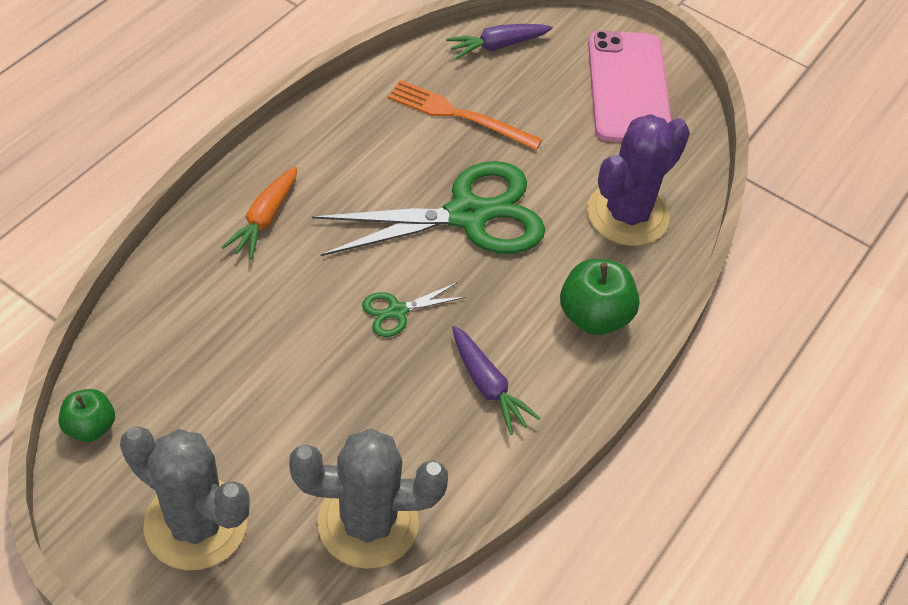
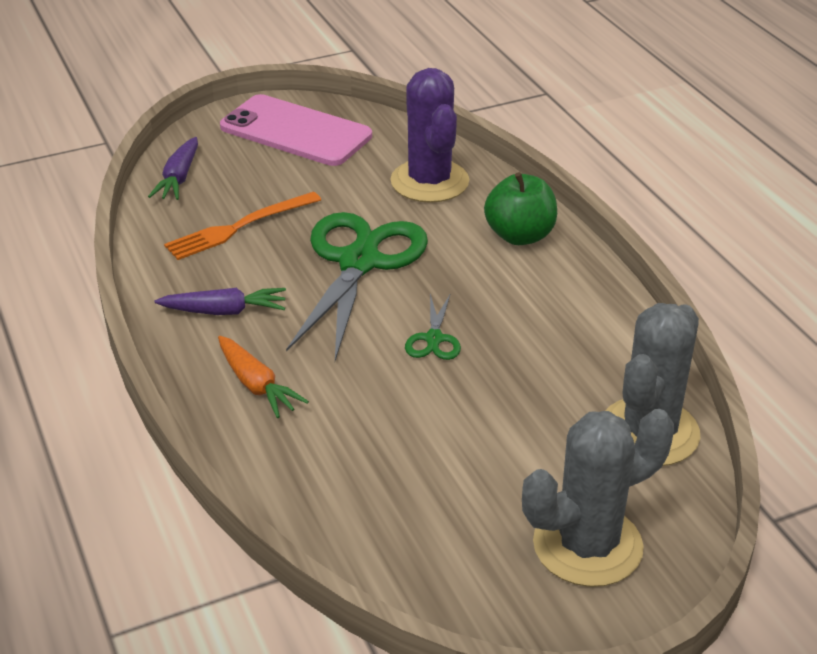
camera: 55 degrees left, 15 degrees down
green apple [59,389,115,442] -> none
purple carrot [452,326,541,435] -> purple carrot moved to [155,288,286,315]

